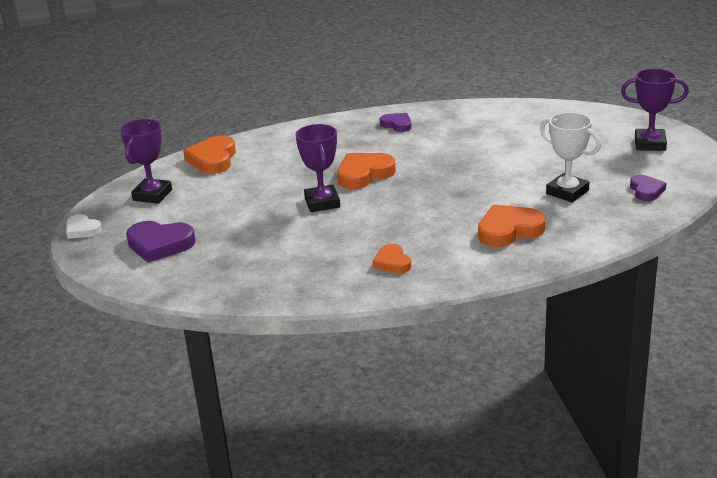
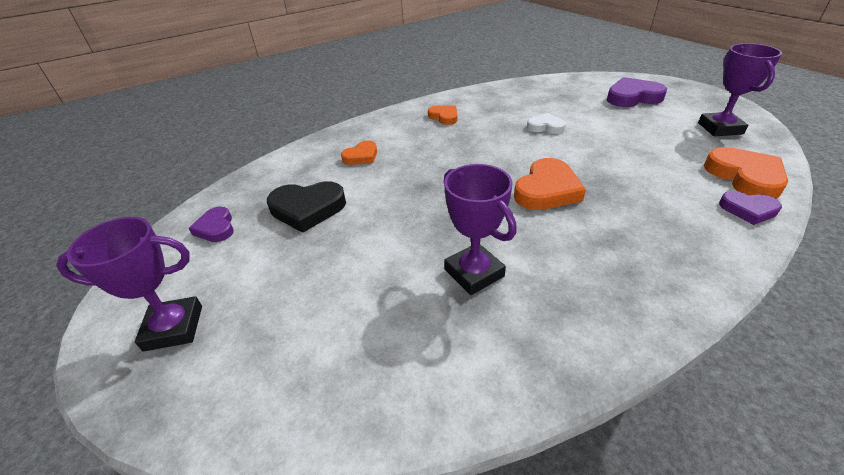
camera: 160 degrees right, 10 degrees up
white heart [66,214,102,239] -> white heart moved to [527,113,566,134]
purple trophy [295,124,340,212] -> purple trophy moved to [444,164,517,295]
purple heart [380,113,412,132] -> purple heart moved to [719,191,782,225]
orange heart [478,204,545,247] -> orange heart [341,140,377,165], size x0.60
white trophy [540,112,601,202] -> black heart [267,181,346,233]

